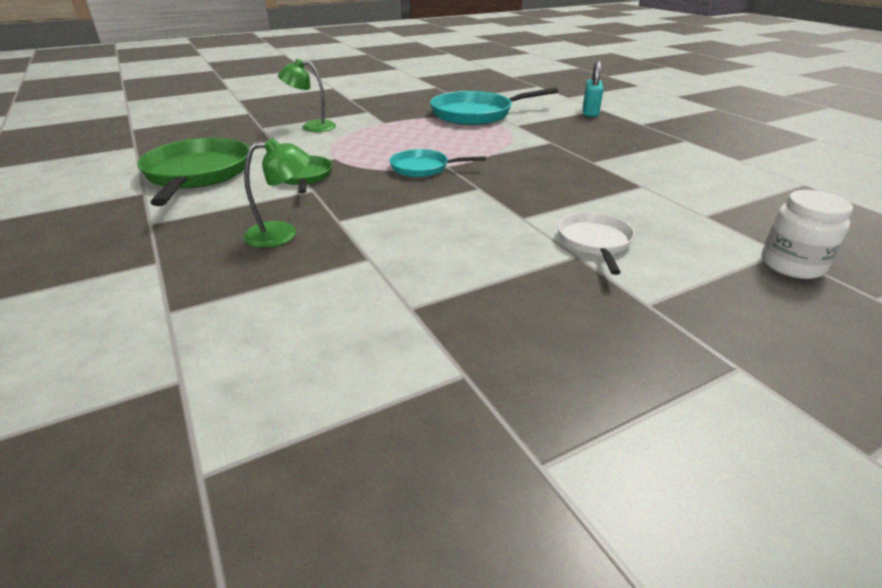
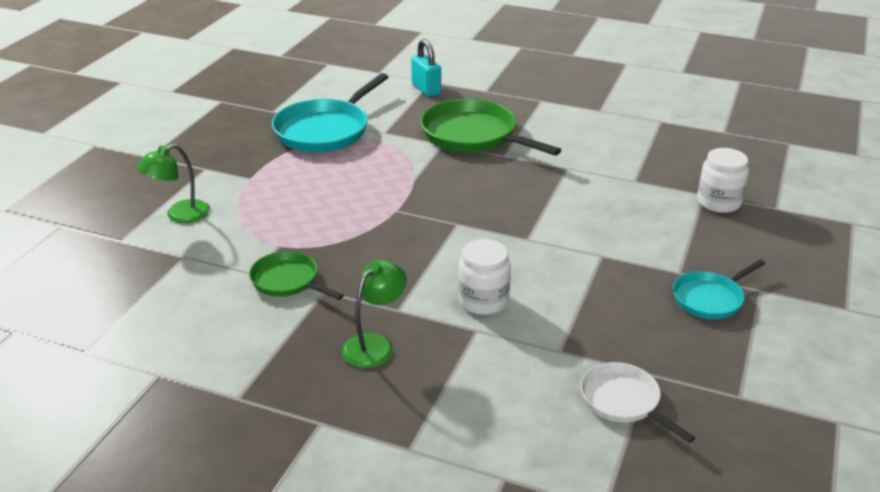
camera: 40 degrees left, 0 degrees up
green pan [137,138,249,206] -> green pan moved to [421,99,561,156]
turquoise pan [389,149,486,177] -> turquoise pan moved to [673,259,765,319]
white pan [558,212,635,275] -> white pan moved to [581,362,695,443]
none -> white jar [458,239,511,315]

